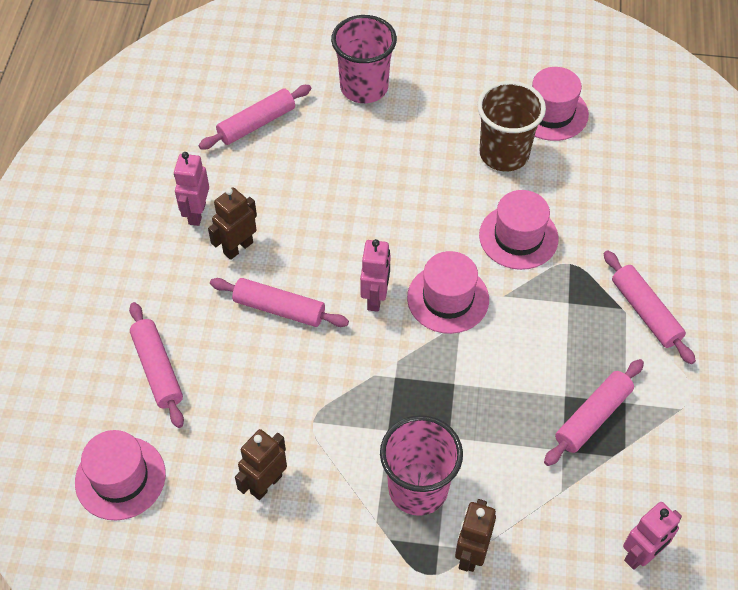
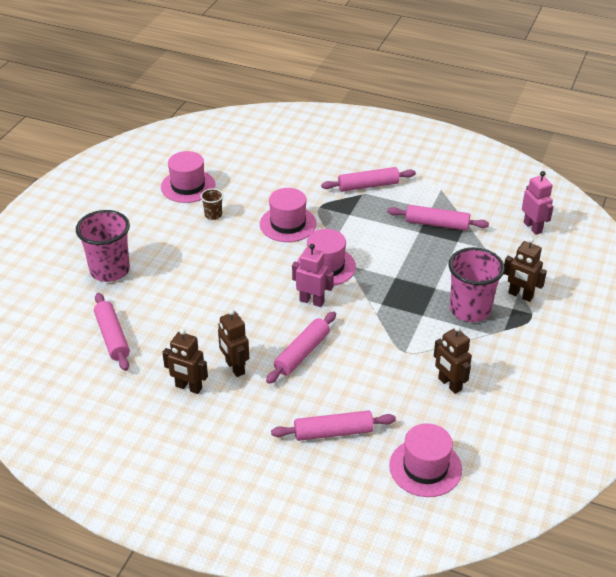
camera: 75 degrees left, 15 degrees down
pink robot [174,152,209,226] -> brown robot [162,329,208,394]
brown cup [477,81,546,171] -> brown cup [200,188,223,220], size x0.47
pink rolling pin [544,359,644,466] -> pink rolling pin turned 45 degrees counterclockwise [387,205,489,231]

